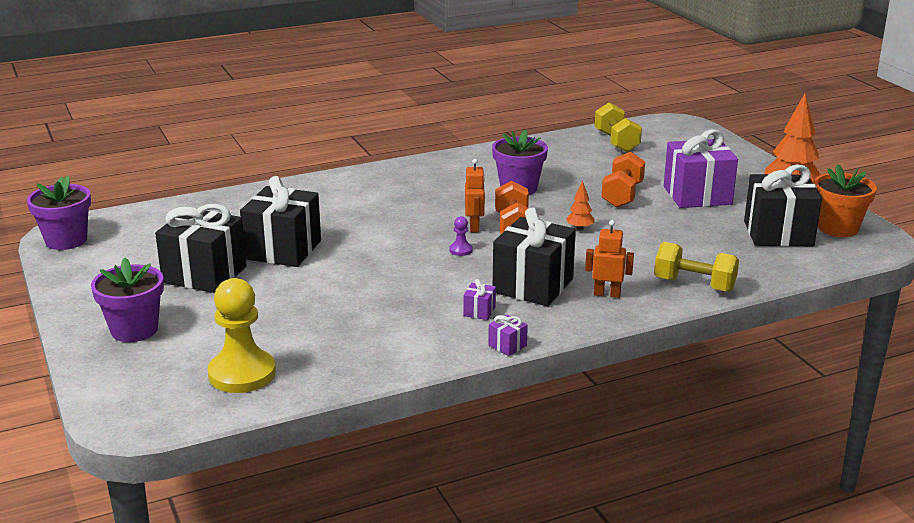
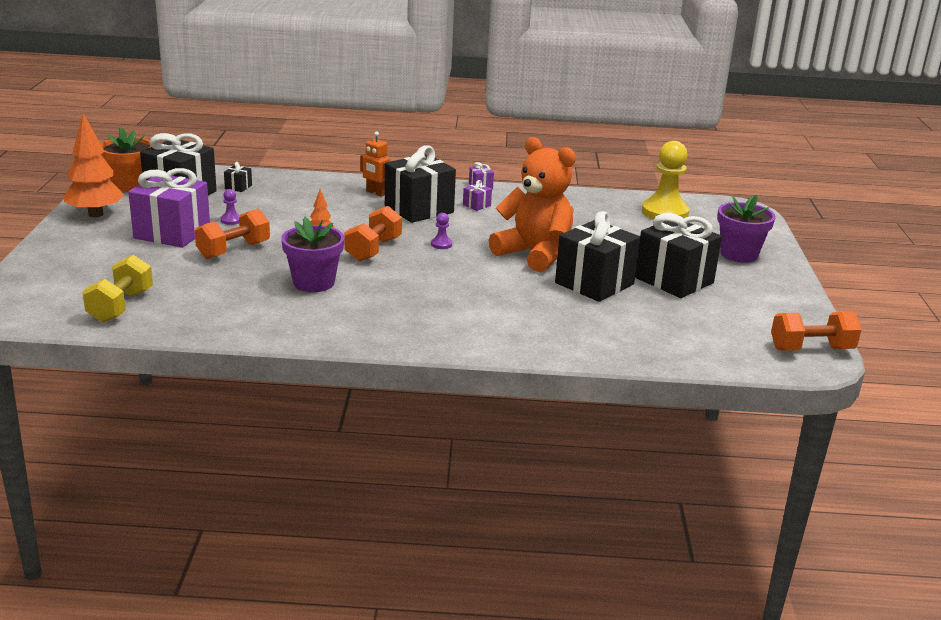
camera: 155 degrees left, 0 degrees up
purple flower pot [27,176,91,250] -> orange dumbbell [771,312,861,350]
orange robot [465,159,485,232] -> none
yellow dumbbell [654,242,739,292] -> none
none -> purple pawn [221,189,240,225]
none -> black gift [224,162,252,192]
none -> orange teddy bear [489,137,576,272]

